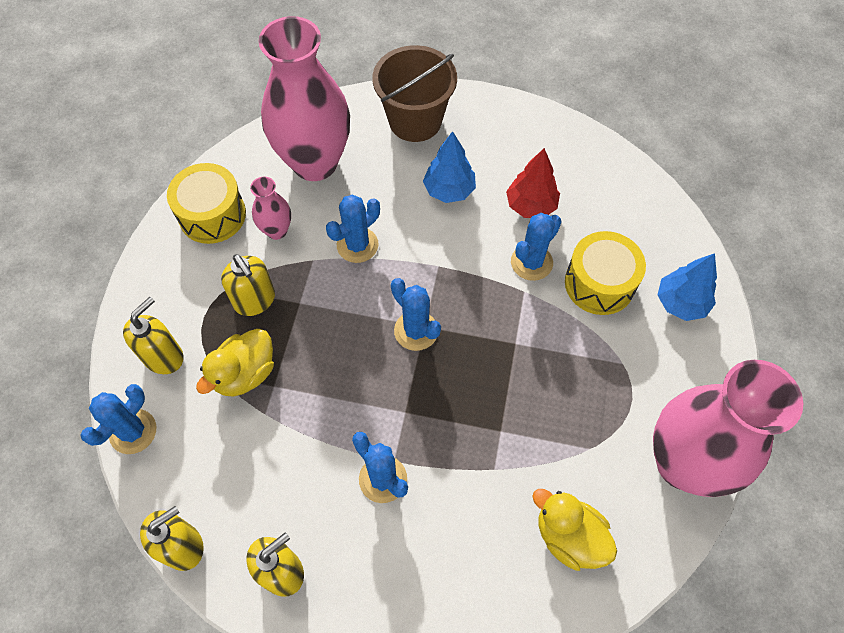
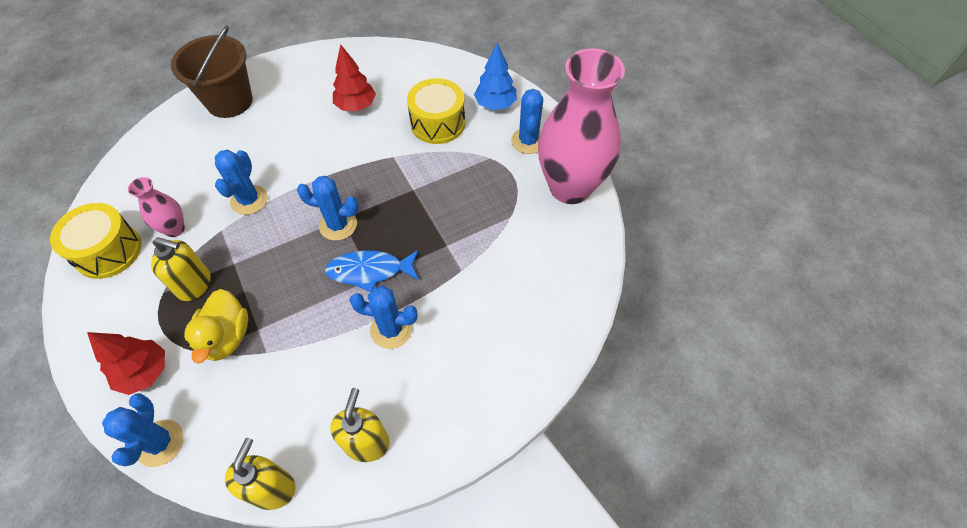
camera: 40 degrees left, 5 degrees down
yellow soap dispenser [123,297,184,374] -> red tree [87,332,165,395]
pink vase [259,16,350,181] -> none
blue tree [423,131,476,203] -> none
blue cactus [511,213,562,281] -> blue cactus moved to [511,89,543,154]
yellow duck [532,489,617,571] -> none
none -> blue fish [325,250,419,292]

